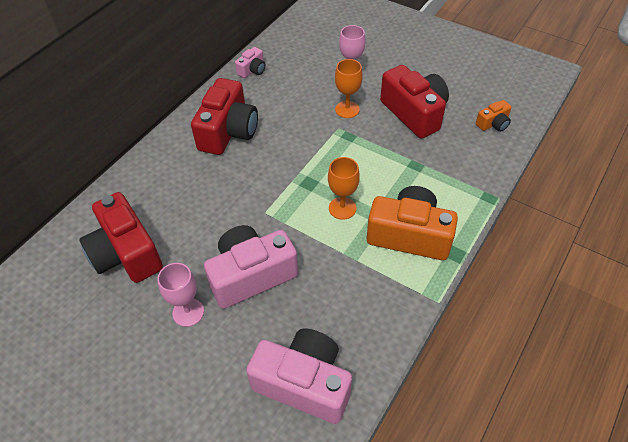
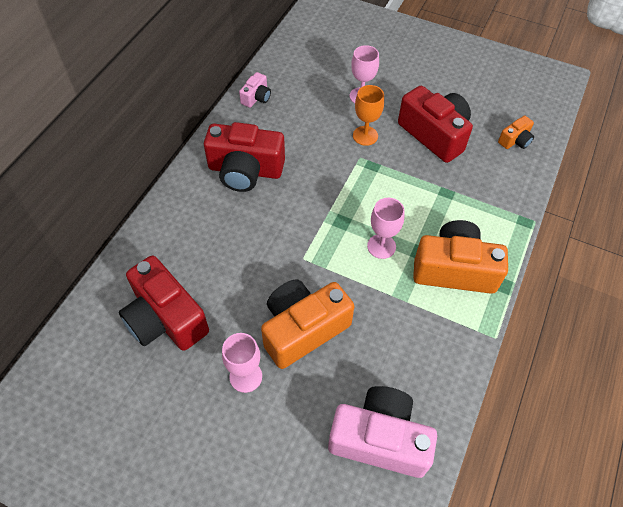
camera: 10 degrees left, 5 degrees up
red camera [191,78,258,155] -> red camera turned 90 degrees clockwise [204,122,285,192]
pink camera [204,225,298,309] -> orange camera [261,279,354,369]
orange goblet [328,157,360,220] -> pink goblet [367,198,405,259]

